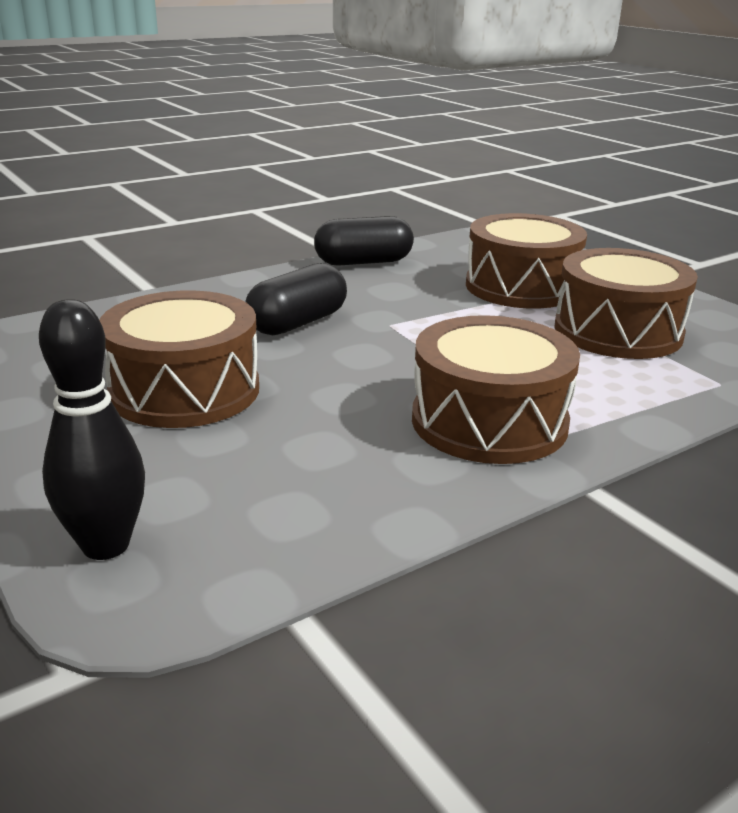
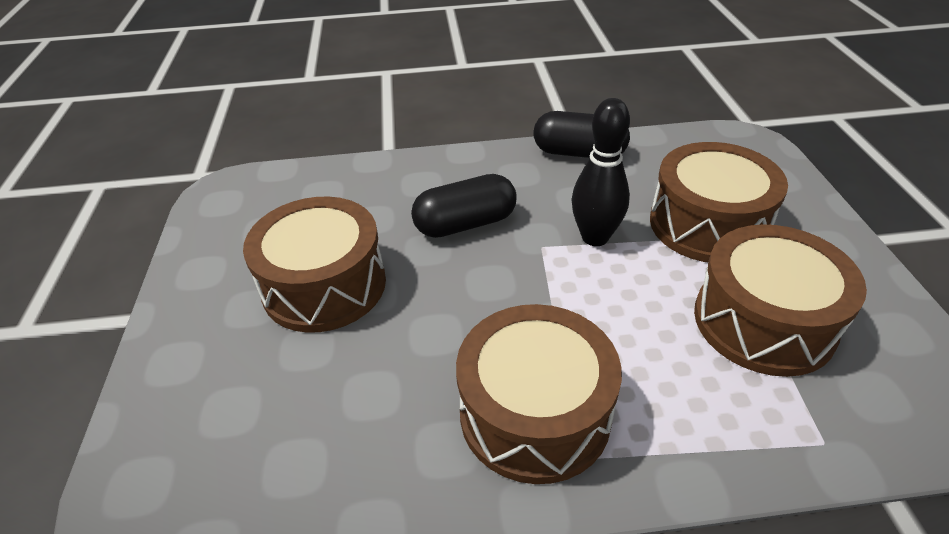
camera: 30 degrees right, 15 degrees up
black bowling pin [39,299,145,560] -> black bowling pin moved to [571,98,630,246]

